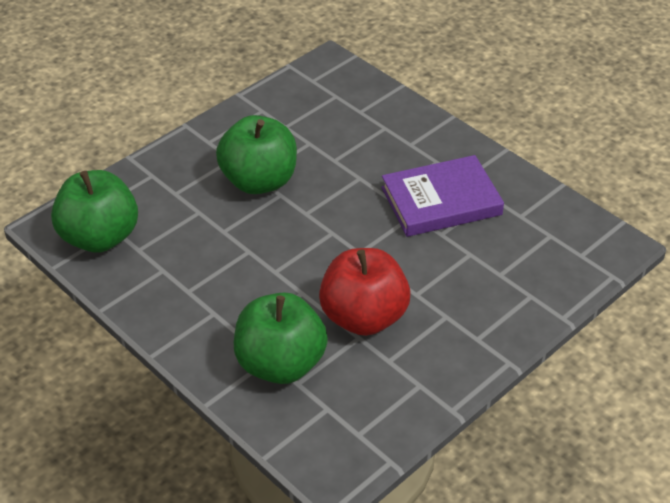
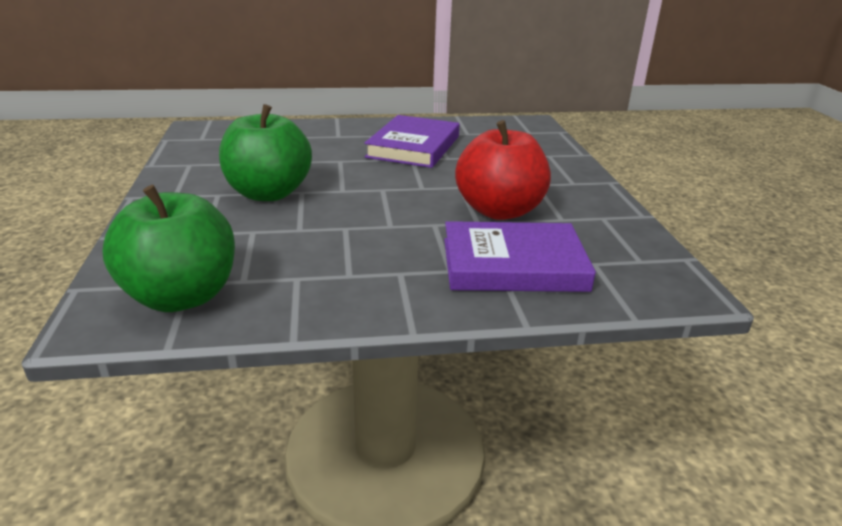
camera: 55 degrees left, 15 degrees down
green apple [234,292,328,384] -> purple book [444,221,596,292]

